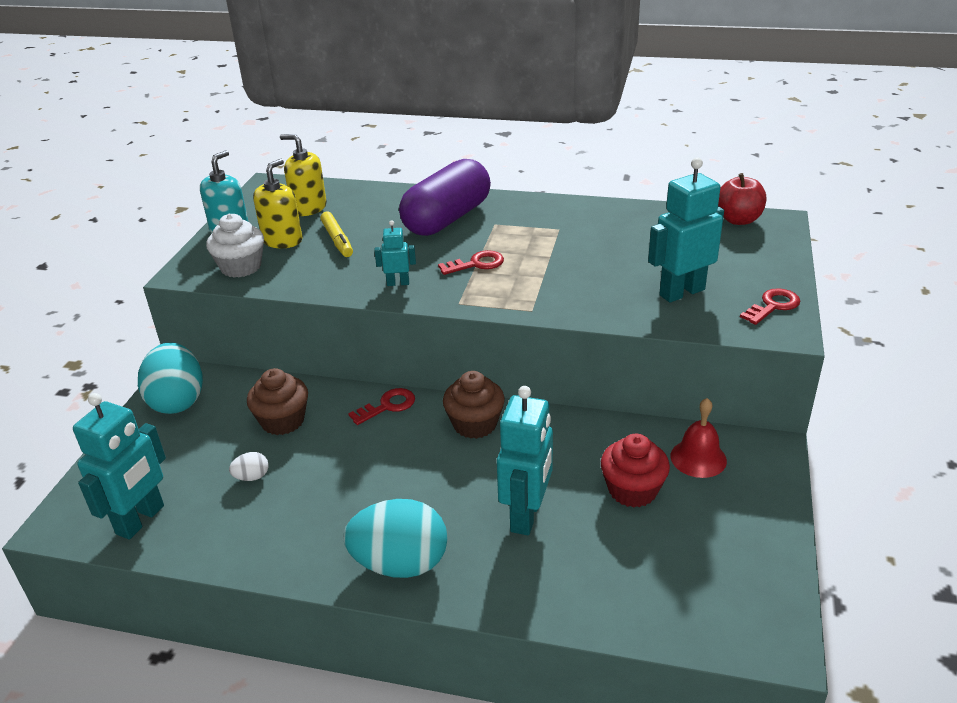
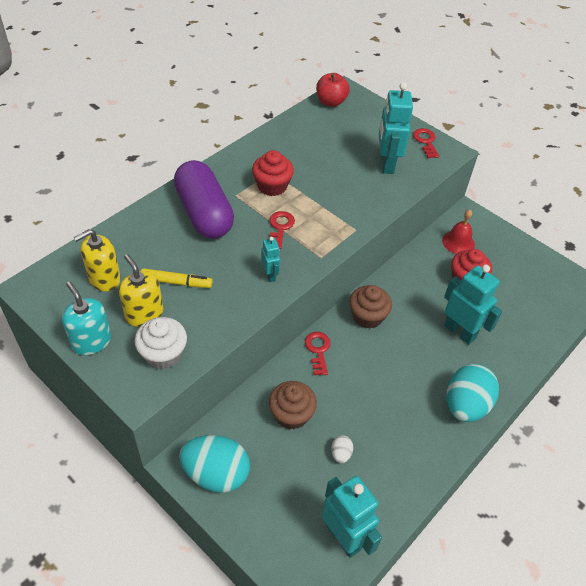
camera: 65 degrees left, 15 degrees up
turquoise robot [374,220,416,286] -> turquoise robot turned 135 degrees clockwise [261,237,280,282]
none -> red cupcake [252,150,294,196]

